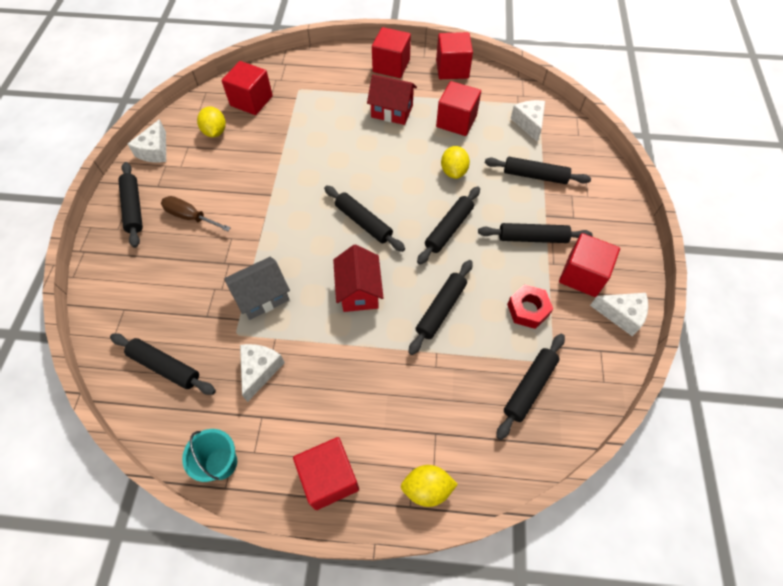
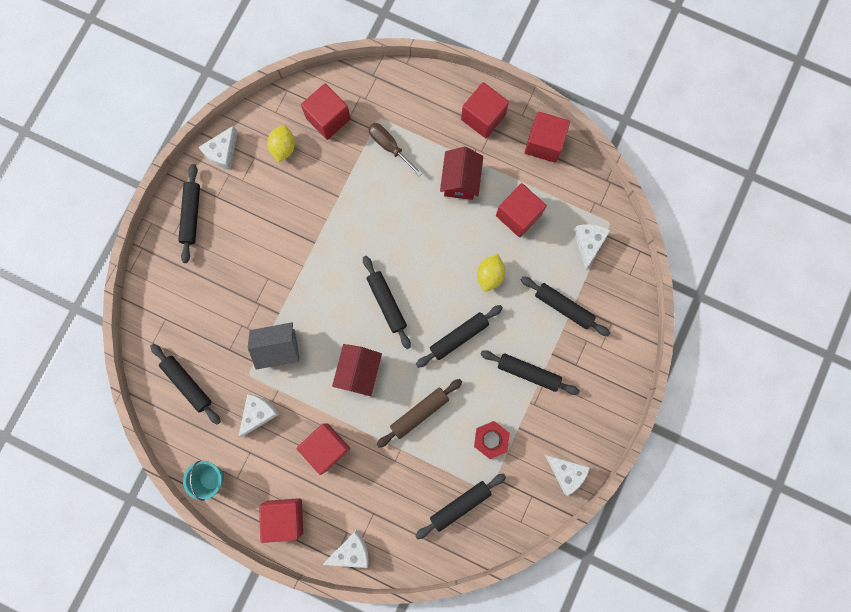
camera: 20 degrees right, 20 degrees up
brown screwdriver [161,196,231,232] -> brown screwdriver moved to [368,123,422,176]
red house [367,74,417,125] -> red house turned 60 degrees clockwise [440,147,483,200]
yellow lemon [401,465,458,507] -> white cheese [323,530,369,568]
black rolling pin [408,260,473,355] -> brown rolling pin [377,379,462,448]
red cube [559,233,620,297] -> red cube moved to [297,423,350,475]

